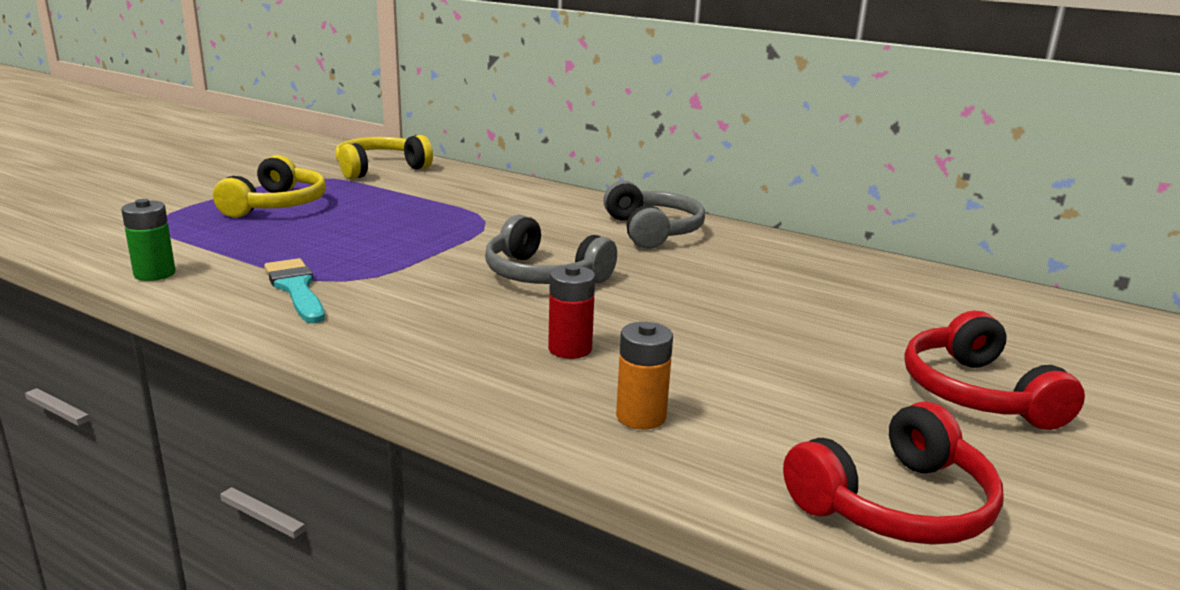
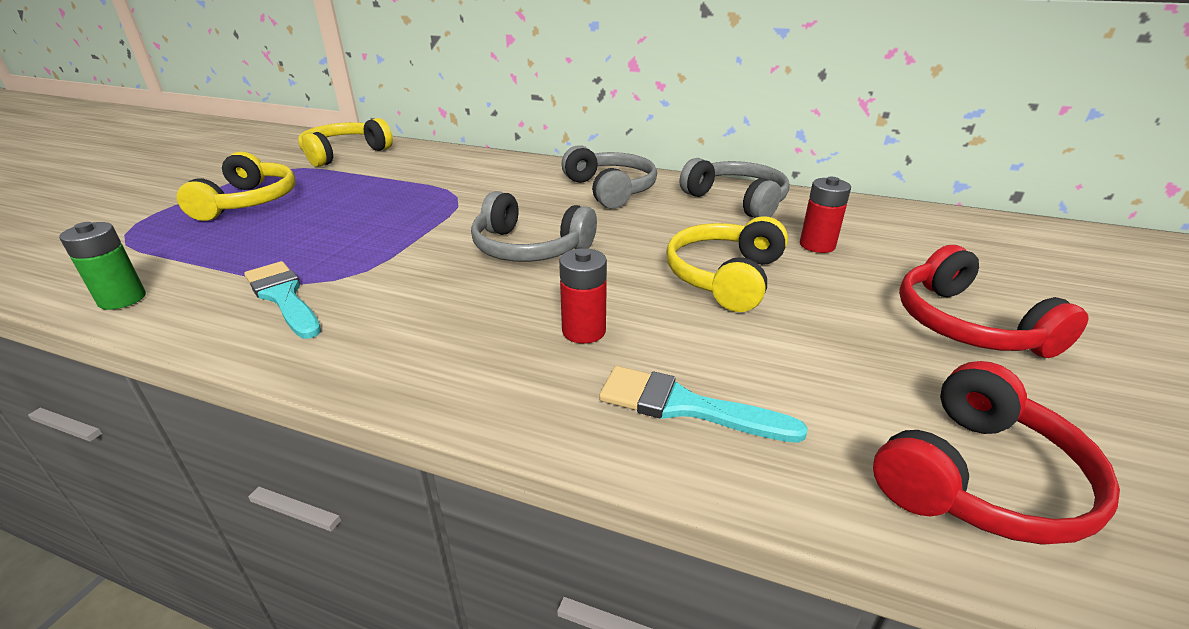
camera: 10 degrees left, 10 degrees up
orange battery [616,322,673,430] -> turquoise brush [599,366,808,443]
none -> yellow headphones [666,216,788,312]
none -> grey headphones [680,158,790,218]
none -> red battery [800,177,851,253]

